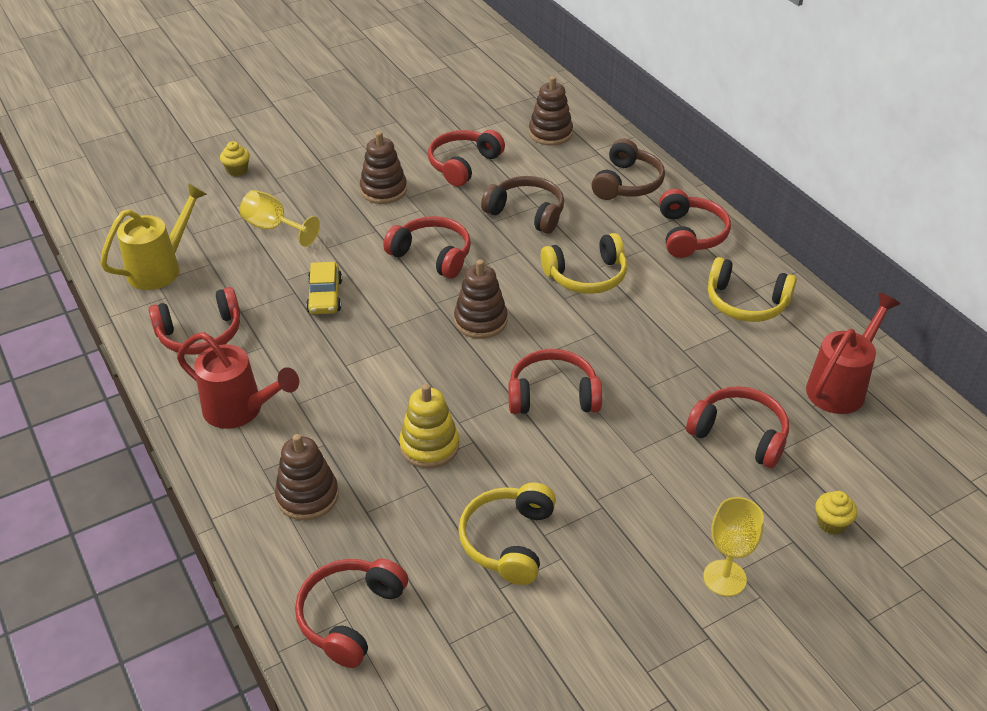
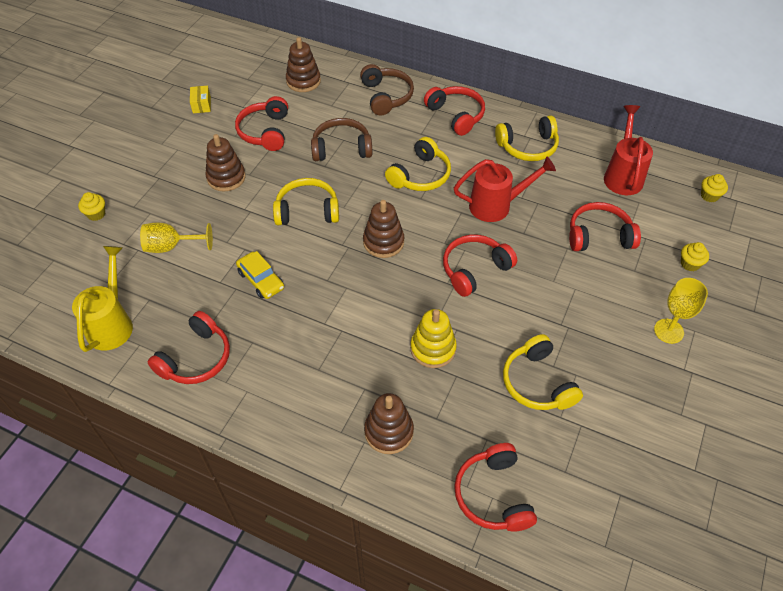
camera: 35 degrees left, 10 degrees up
red watering can [177,332,299,429] -> red watering can moved to [454,156,556,222]
red headphones [383,216,471,279] -> yellow headphones [273,178,339,225]
none -> yellow box [190,86,211,113]
none -> yellow cupcake [701,174,728,202]

